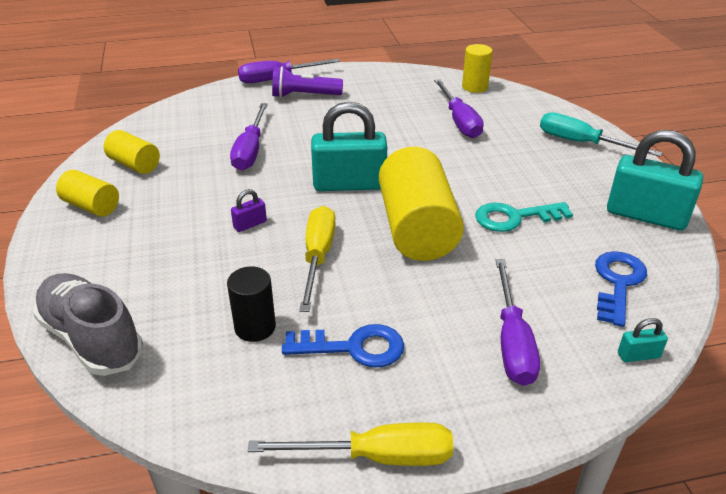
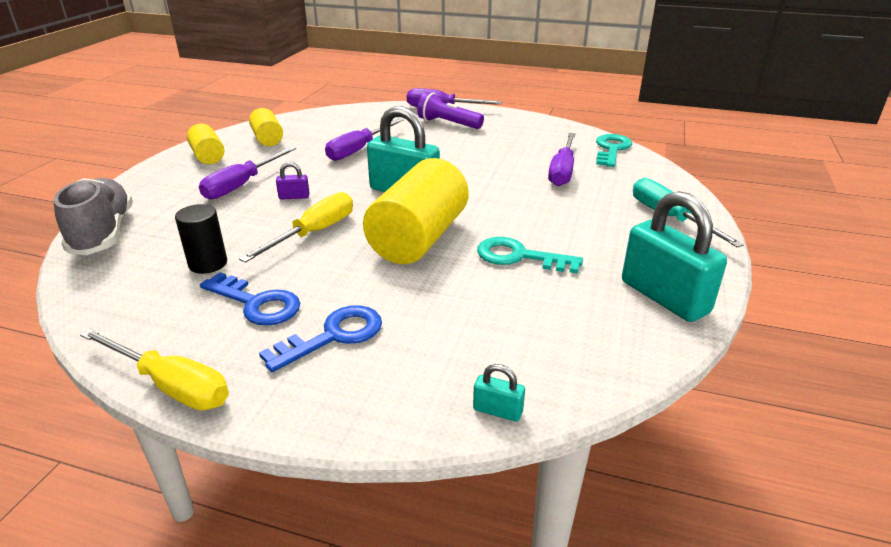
camera: 30 degrees right, 5 degrees down
yellow cylinder [462,44,493,93] -> turquoise key [596,134,632,167]
purple screwdriver [496,259,540,386] -> purple screwdriver moved to [199,147,296,200]
blue key [595,251,647,327] -> blue key moved to [259,305,382,372]

